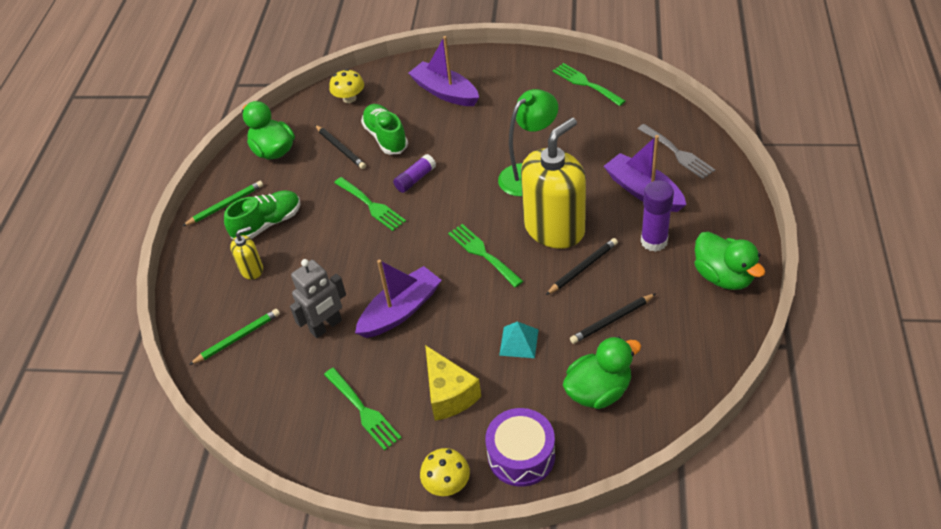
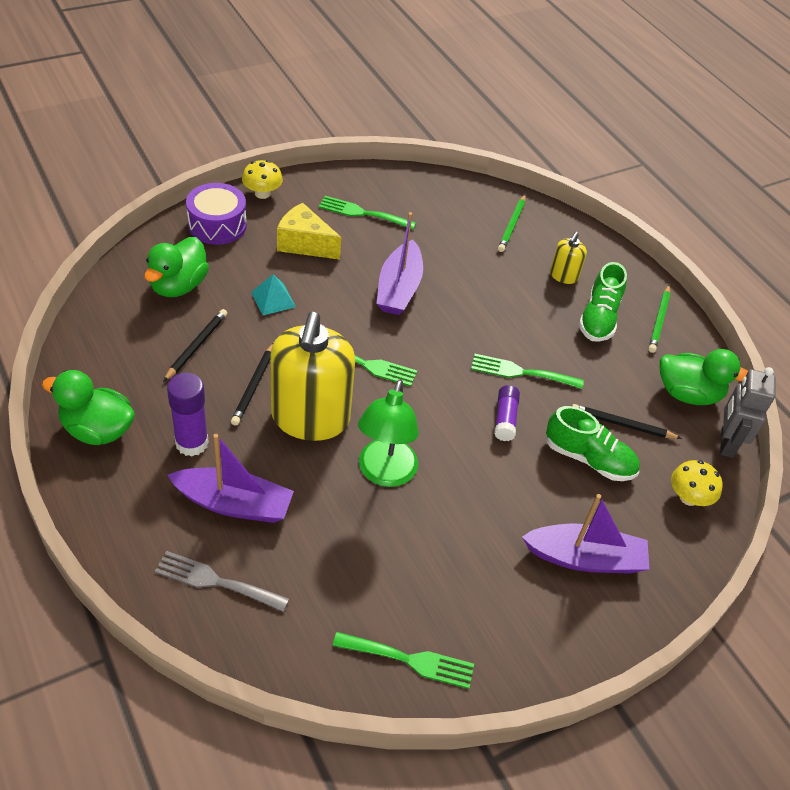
camera: 135 degrees right, 0 degrees up
grey robot [290,259,346,338] -> grey robot moved to [720,367,776,458]

